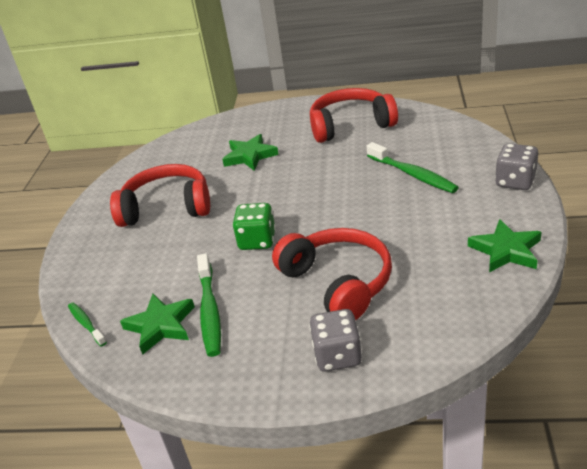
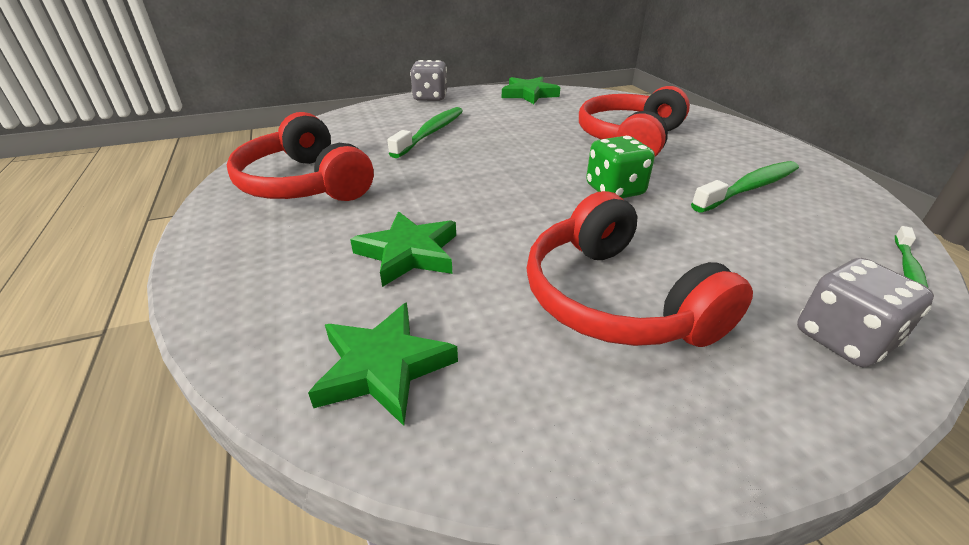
camera: 120 degrees left, 0 degrees up
green star [120,294,195,355] -> green star moved to [308,302,458,426]
grey dice [309,309,362,371] -> grey dice moved to [797,258,934,367]

